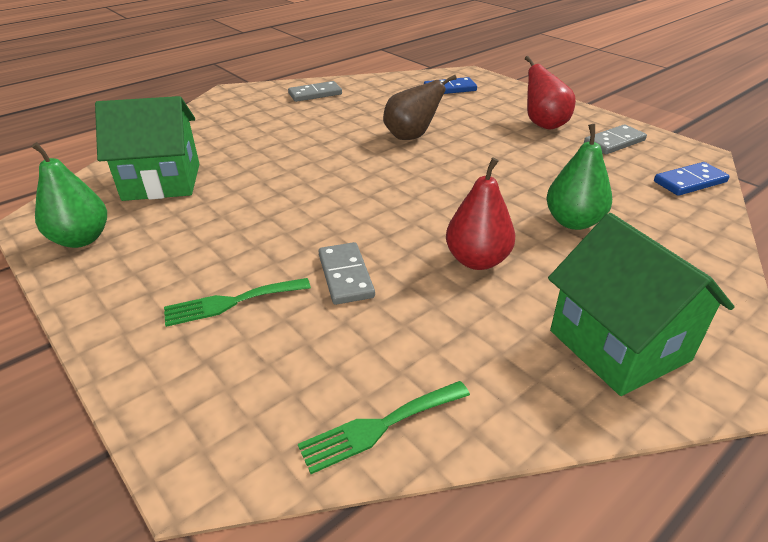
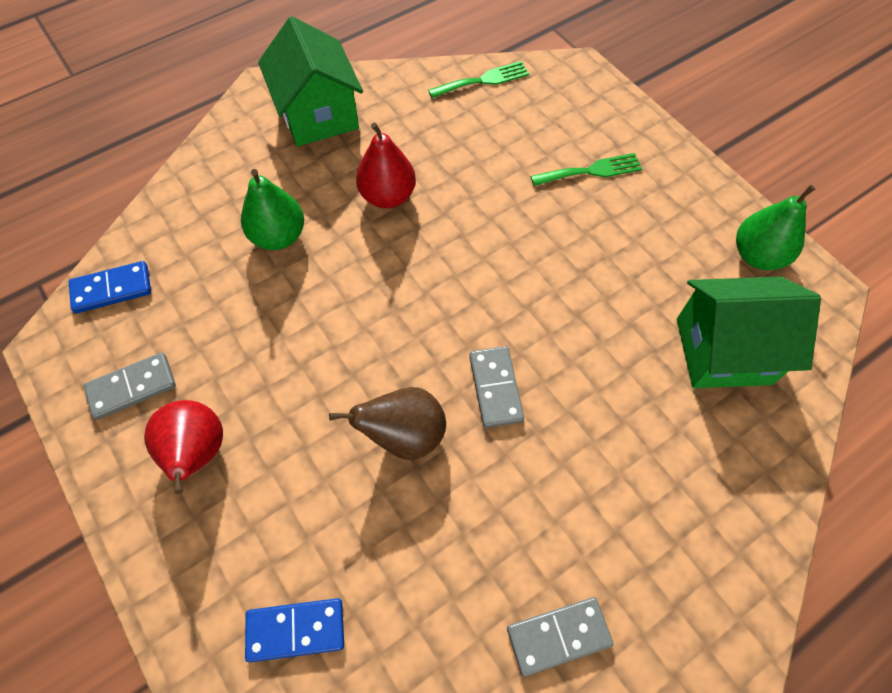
camera: 175 degrees left, 25 degrees up
grey domino [318,242,375,305] -> grey domino moved to [469,346,524,428]

